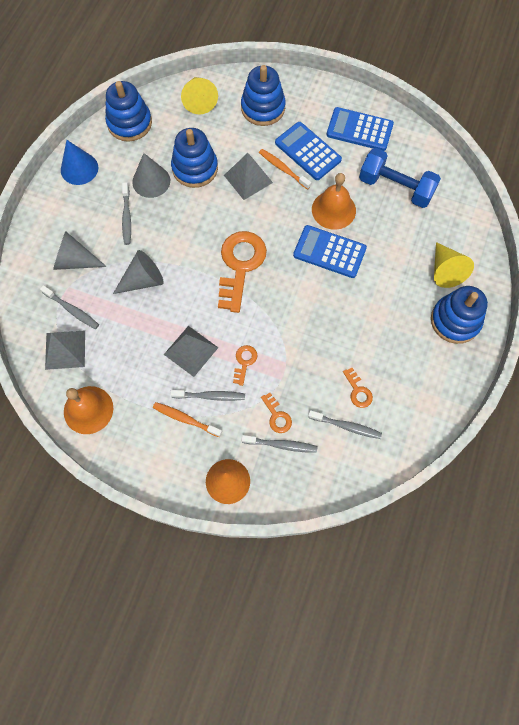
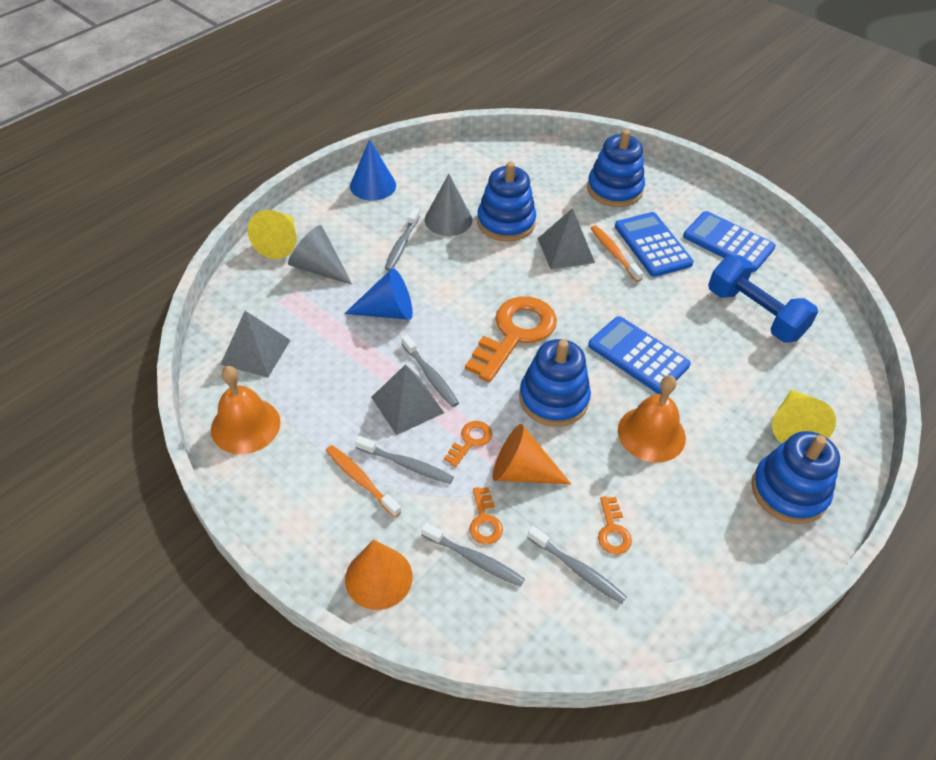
camera: 20 degrees right, 20 degrees down
grey toothbrush [40,285,99,329] -> grey toothbrush moved to [401,334,459,407]
blue stacking toy [105,81,152,142] -> blue stacking toy moved to [519,339,591,427]
grey cone [113,250,163,294] -> blue cone [344,268,413,320]
yellow cone [181,77,218,114] -> yellow cone moved to [248,210,296,259]
orange bell [312,173,356,230] -> orange bell moved to [618,375,686,462]
none -> orange cone [492,424,571,484]

